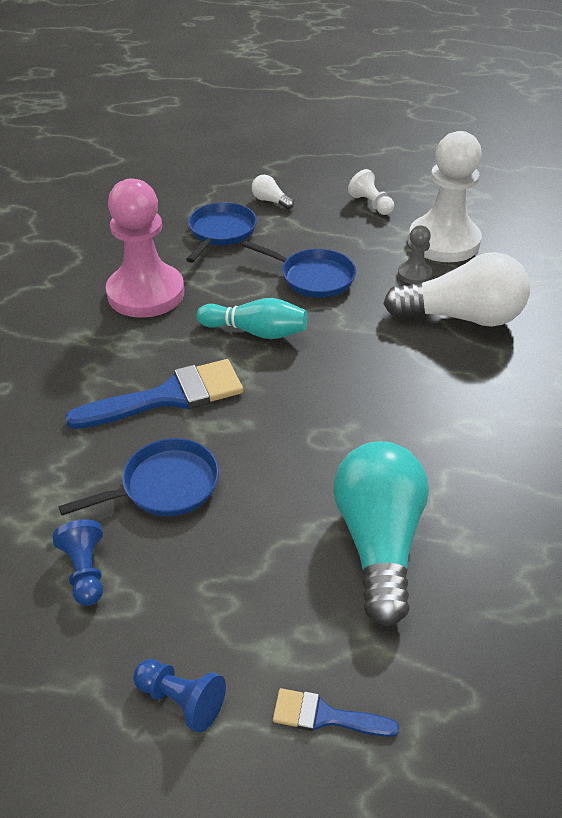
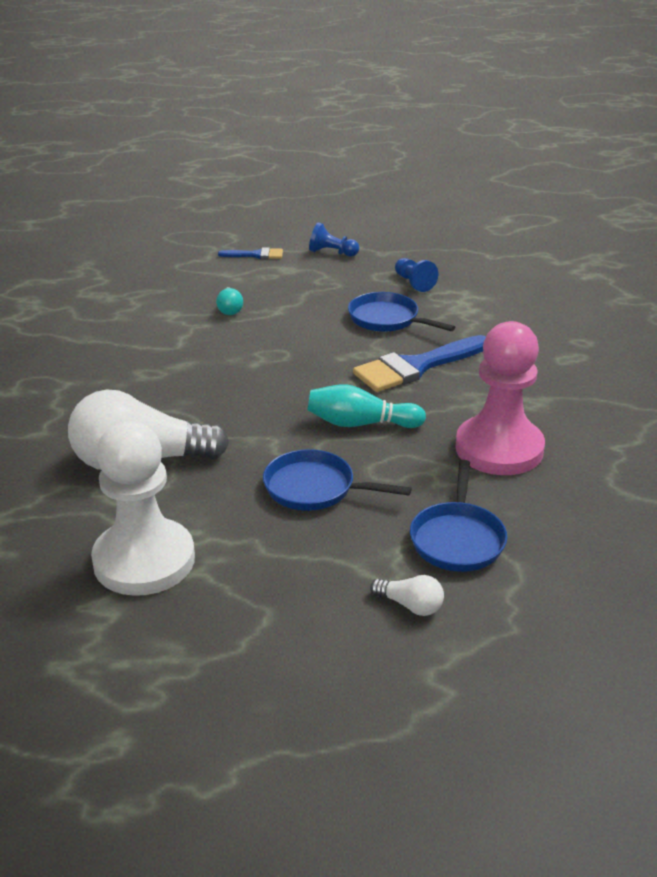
camera: 170 degrees right, 10 degrees down
blue pan [59,438,219,516] -> blue pan turned 75 degrees clockwise [348,292,455,332]
turquoise light bulb [333,441,429,626] -> turquoise light bulb [216,287,243,315], size x0.42
white pawn [348,169,394,215] -> none
grey pawn [398,226,432,285] -> none

